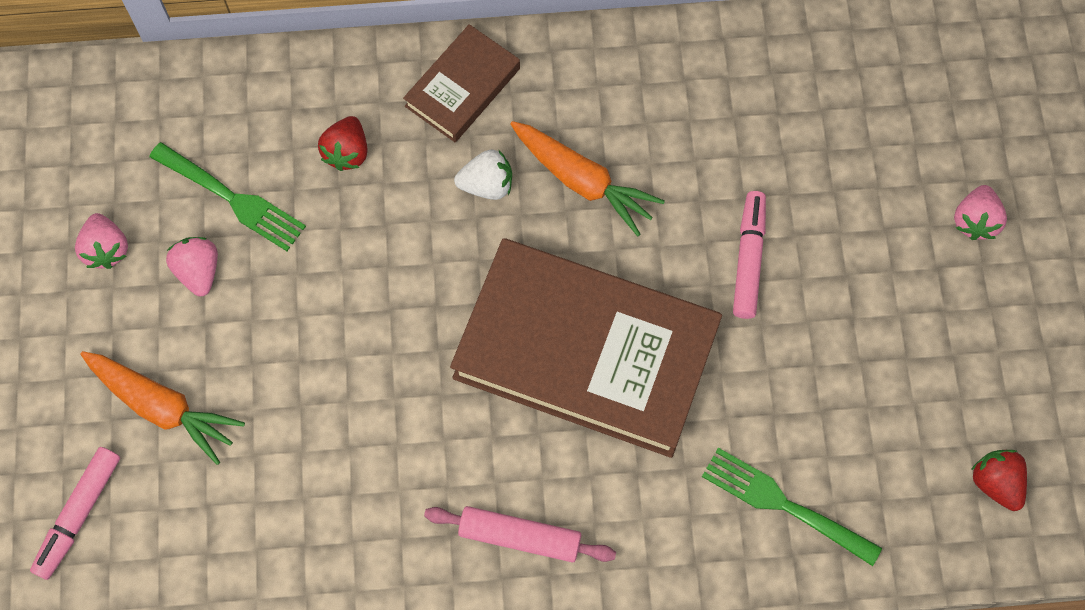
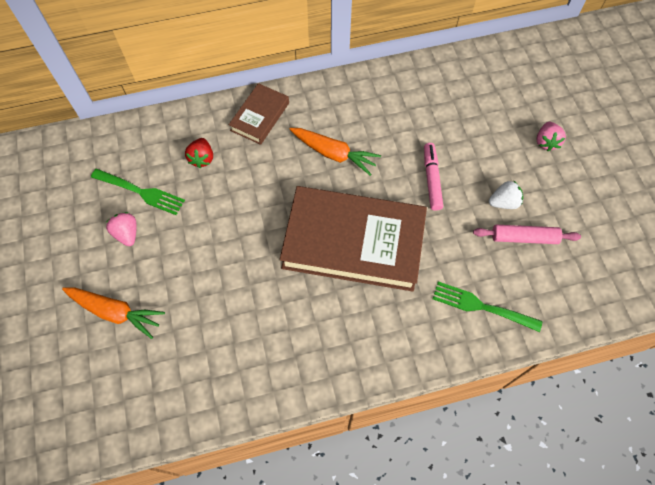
camera: 10 degrees left, 5 degrees down
pink marker [30,447,120,580] -> none
pink strawberry [75,213,128,269] -> none
pink rolling pin [424,506,616,562] -> pink rolling pin moved to [473,225,581,244]
white strawberry [454,150,512,200] -> white strawberry moved to [489,180,523,209]
red strawberry [971,450,1027,511] -> none

